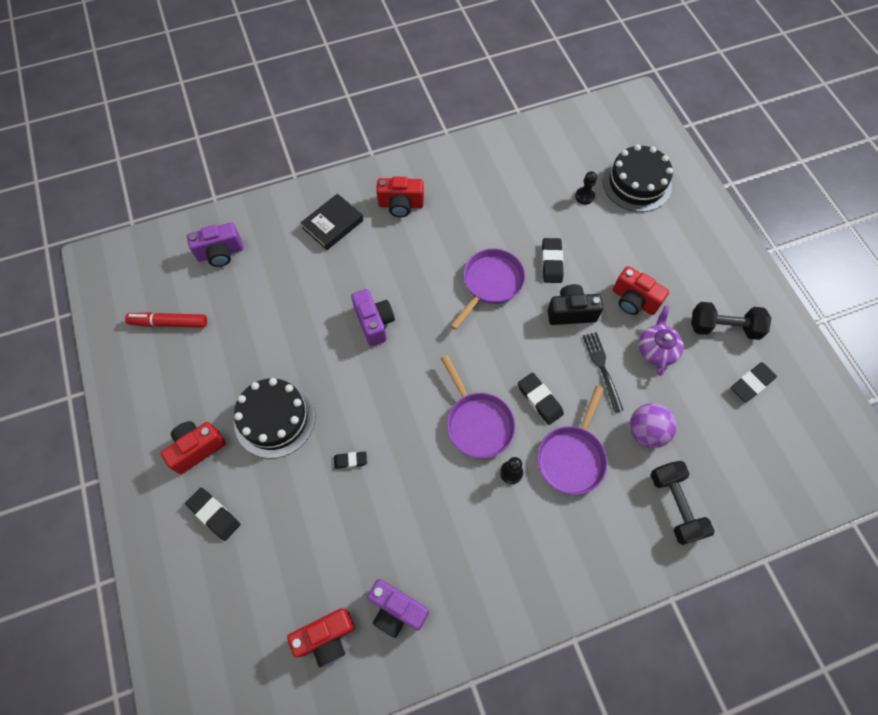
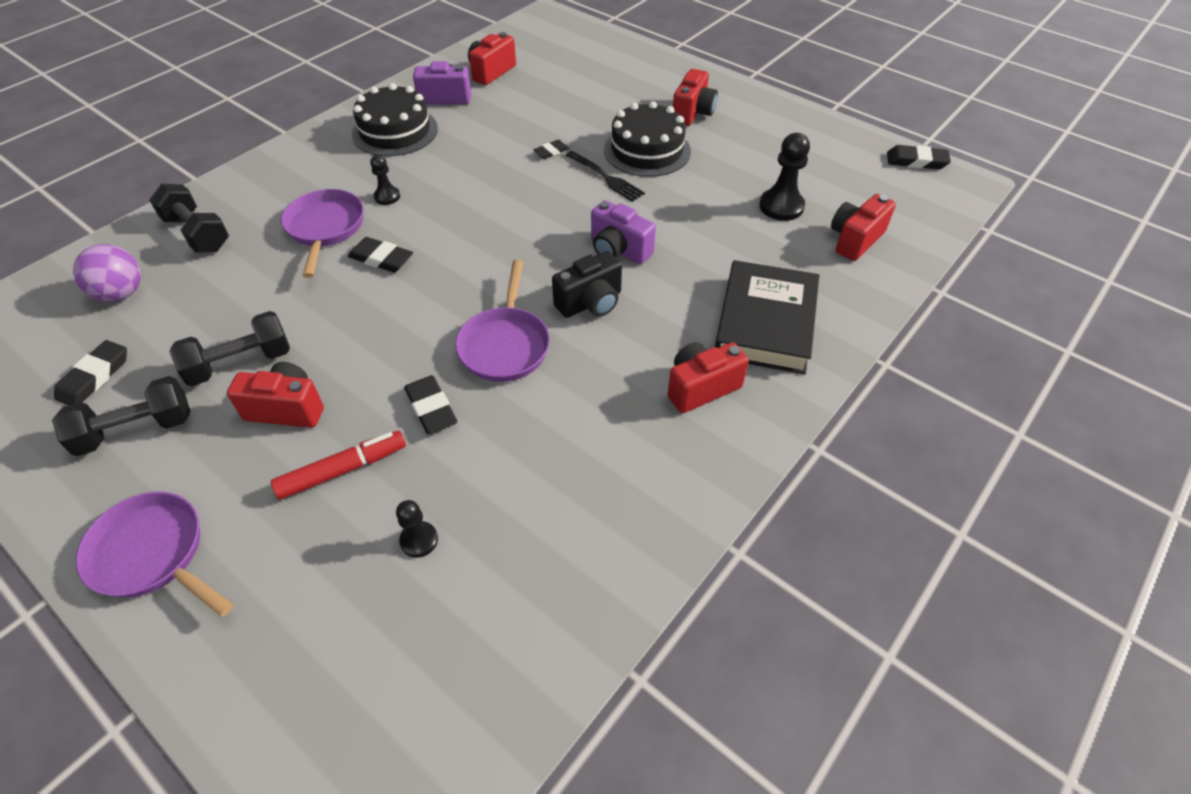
camera: 150 degrees right, 15 degrees down
red marker [125,312,207,328] -> red marker moved to [271,431,406,500]
black eraser [185,488,240,541] -> black eraser moved to [887,145,951,169]
purple camera [187,223,243,267] -> red camera [831,194,896,261]
black book [301,194,363,250] -> black book [715,260,819,374], size x1.55
purple pan [441,355,516,458] -> purple pan moved to [76,492,233,617]
black camera [548,284,603,325] -> black camera moved to [552,251,622,318]
black fork [583,332,623,413] -> black fork moved to [566,151,645,202]
black cake [603,144,673,212] -> black cake moved to [352,83,438,156]
purple ball [630,403,677,448] -> purple ball moved to [73,244,141,302]
purple teapot [639,306,684,376] -> black dumbbell [169,311,290,386]
none -> black pawn [759,133,810,221]

